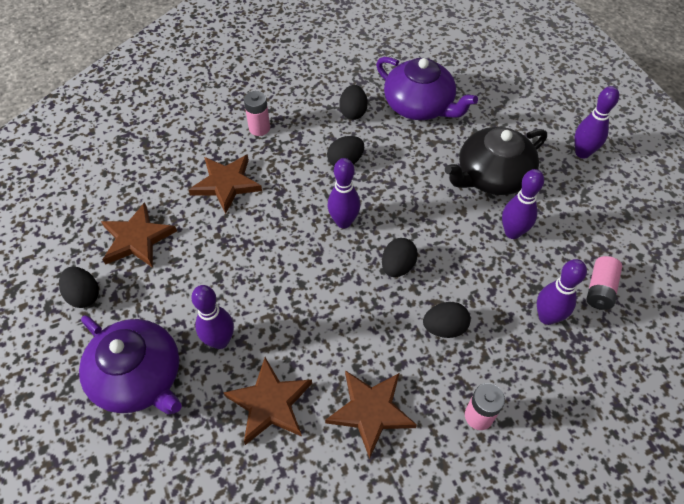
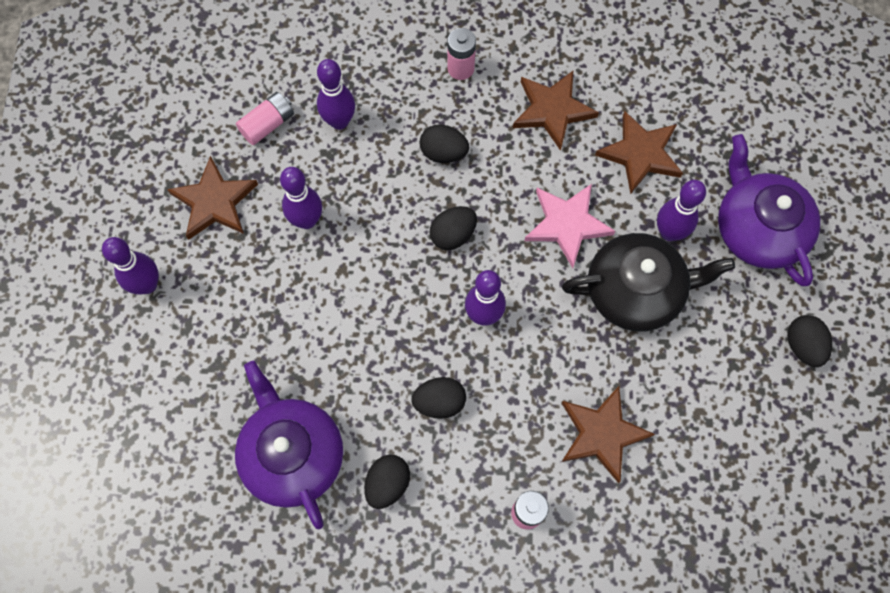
camera: 155 degrees left, 15 degrees up
brown star [101,202,177,268] -> brown star moved to [167,156,258,240]
black teapot [445,127,547,195] -> black teapot moved to [562,233,735,332]
none -> pink star [524,184,615,268]

